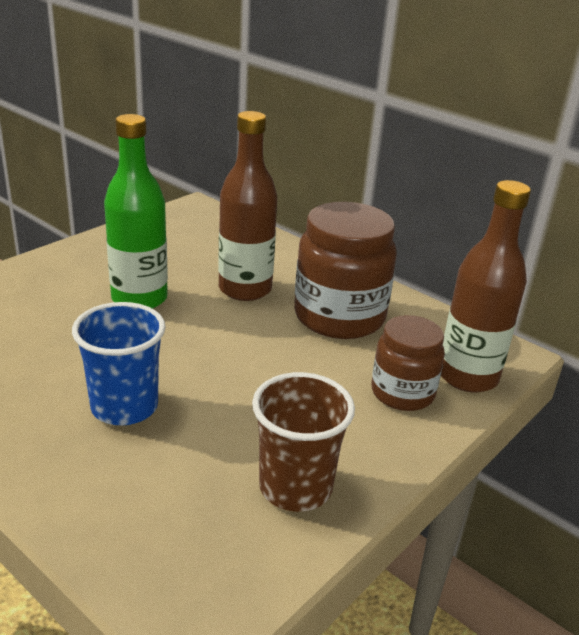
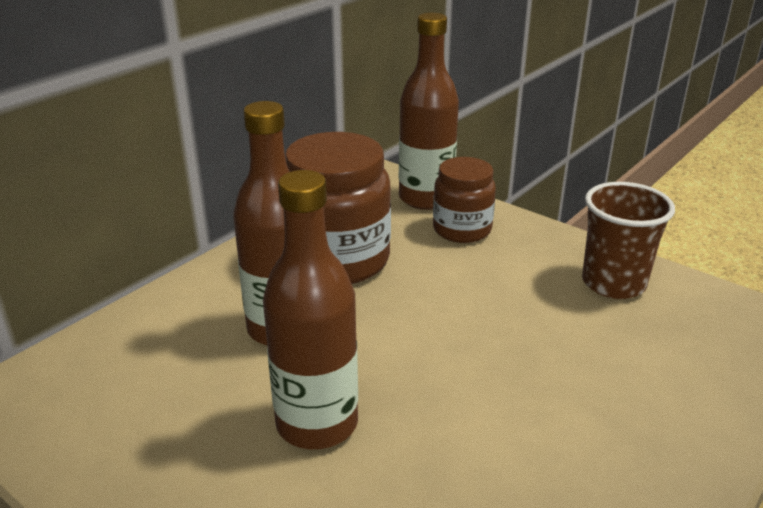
camera: 90 degrees left, 0 degrees up
blue cup [72,302,166,425] -> none
green bottle [104,114,168,309] -> brown bottle [263,170,358,449]

